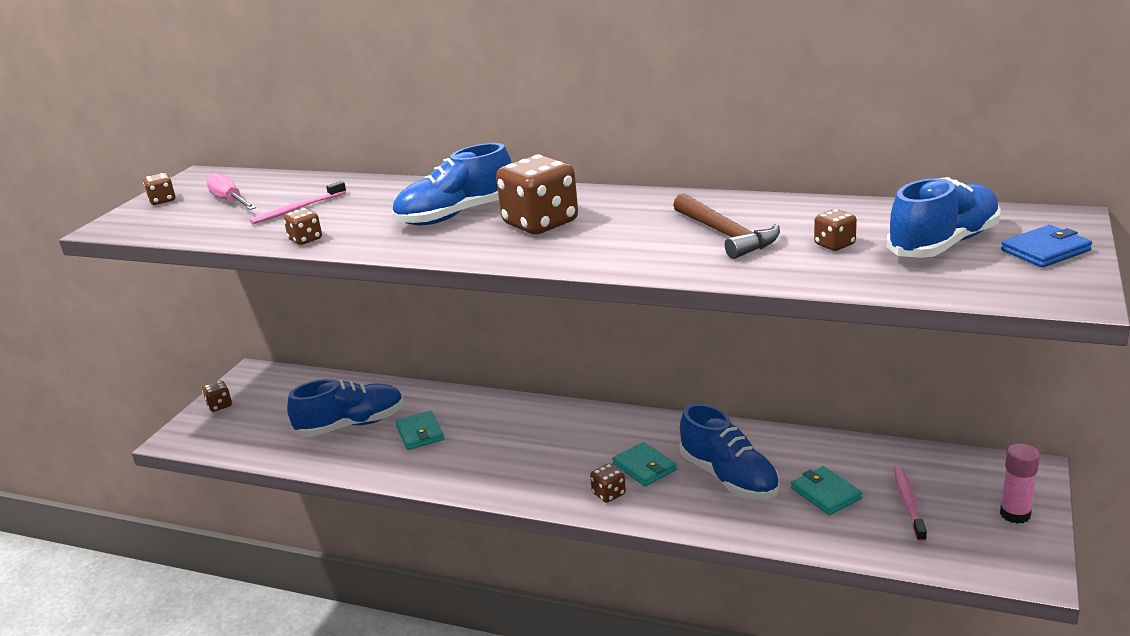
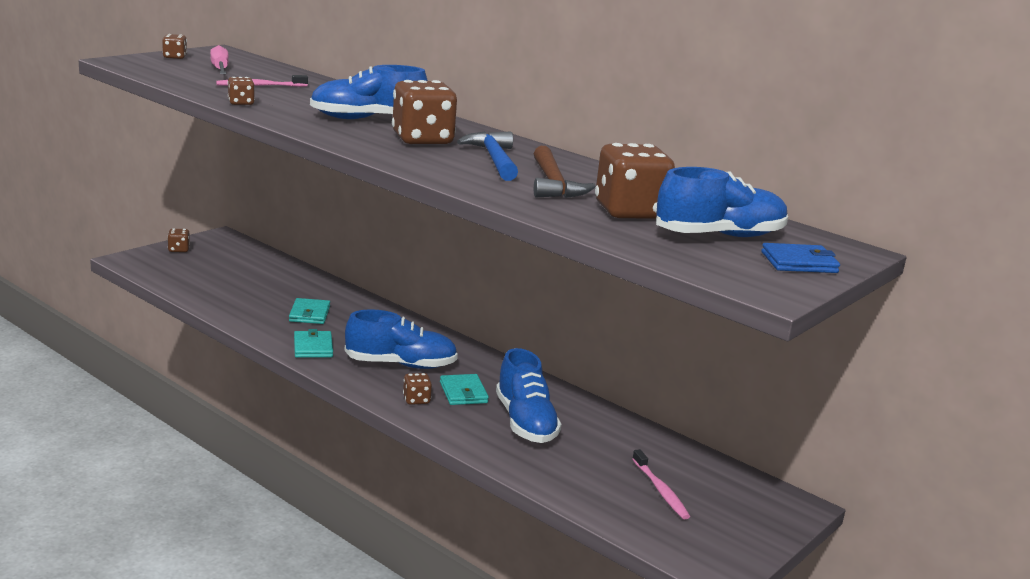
camera: 15 degrees right, 5 degrees down
blue shoe [287,379,404,437] -> blue shoe moved to [345,309,458,369]
turquoise wallet [791,466,862,515] -> turquoise wallet moved to [294,329,333,358]
brown dice [814,209,857,251] -> brown dice [595,143,675,219], size x2.14
pink toothbrush [894,467,927,542] -> pink toothbrush turned 135 degrees clockwise [632,449,690,519]
pink glue stick [1000,444,1040,524] -> none
none -> blue hammer [457,131,518,181]

